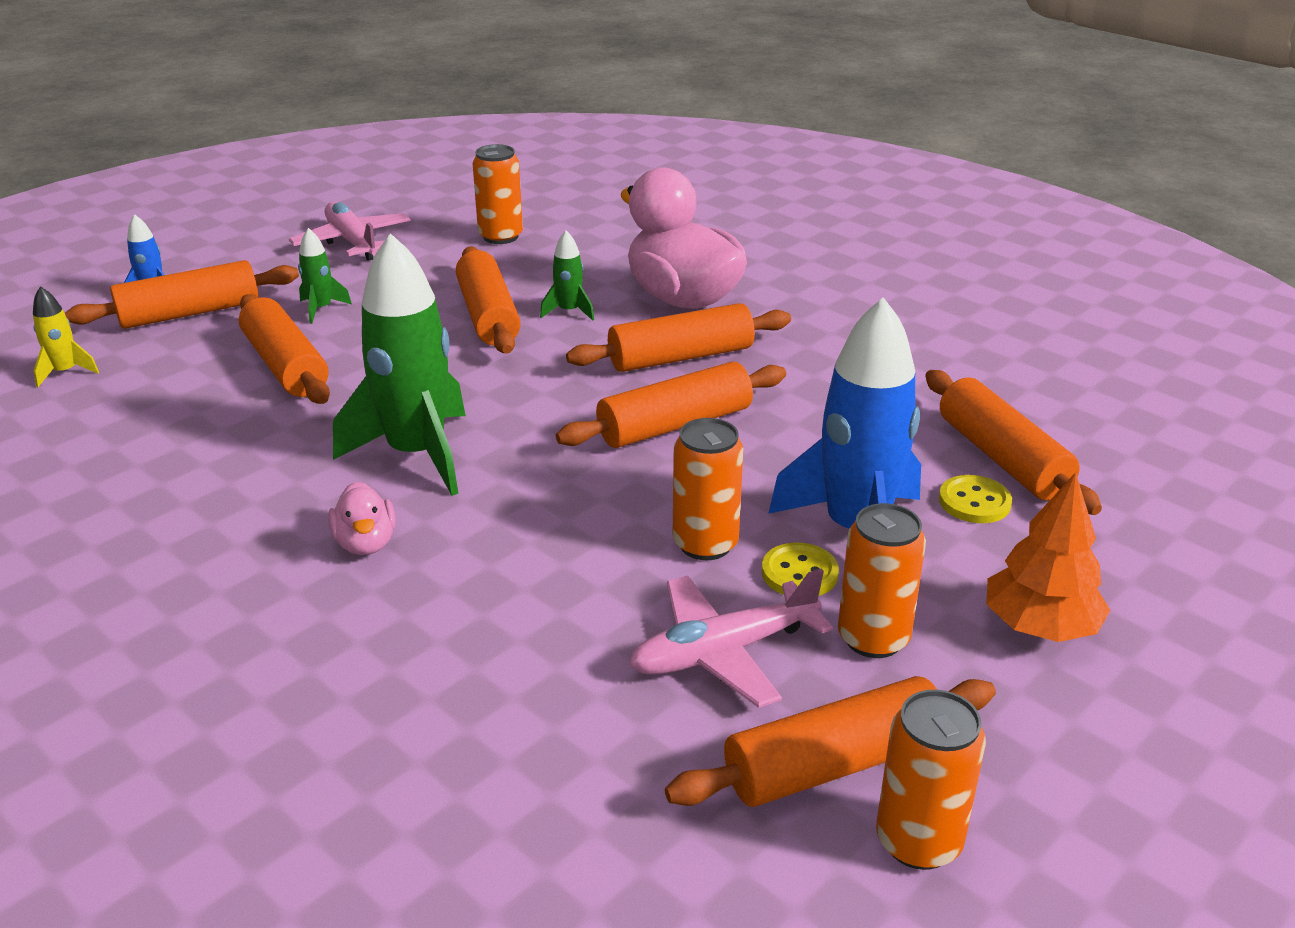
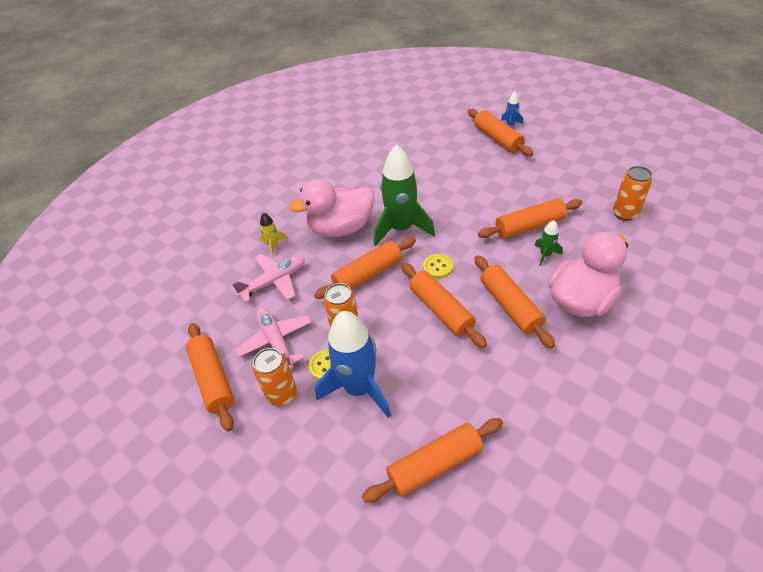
camera: 90 degrees right, 15 degrees up
yellow rocket [33,286,99,387] -> yellow rocket moved to [260,213,288,257]
orange rolling pin [239,294,330,404] -> orange rolling pin moved to [314,237,416,299]
pink plane [289,202,411,261] -> pink plane moved to [232,254,305,302]
green rocket [298,228,352,324] -> none
pink duck [328,482,396,555] -> pink duck [289,179,374,237], size x2.18
orange can [876,690,986,870] -> none
yellow button [939,475,1012,523] -> yellow button moved to [423,254,453,278]
orange tree [986,472,1111,642] -> none

